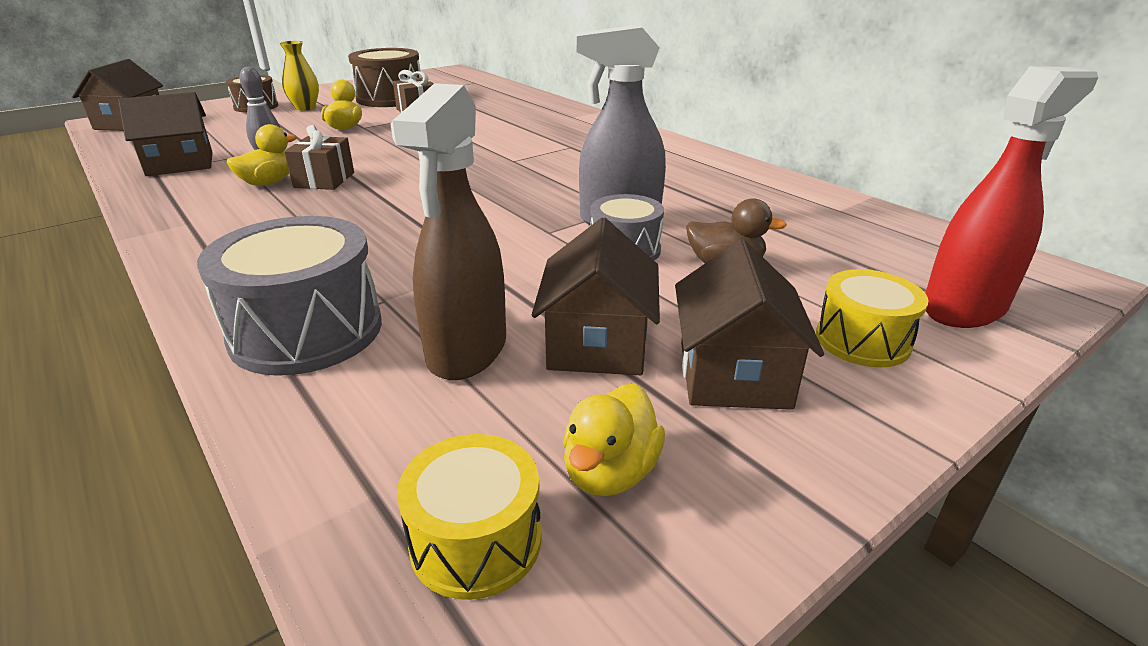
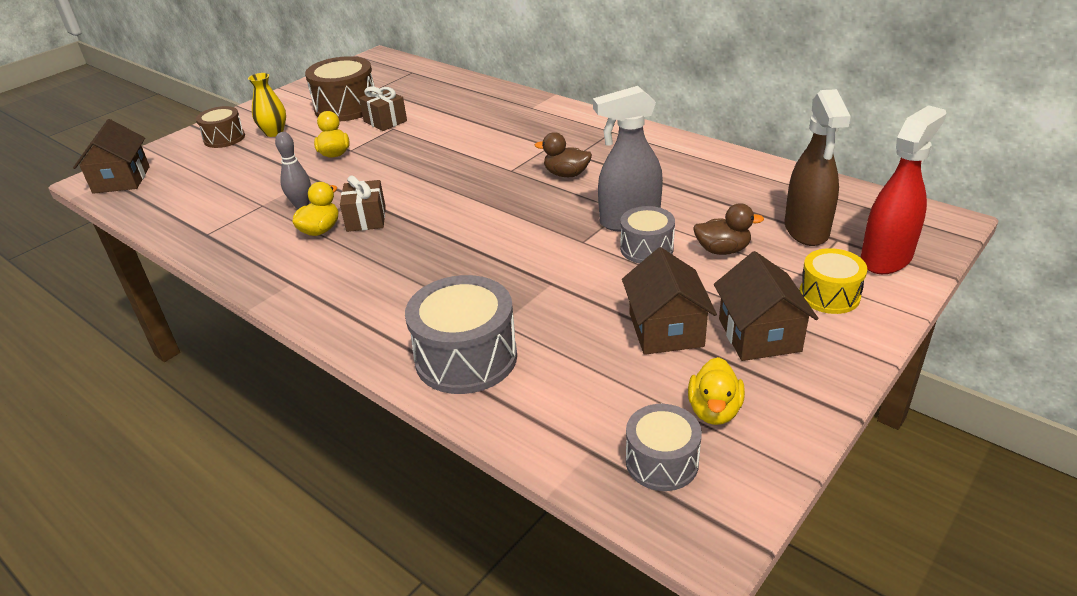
camera: 10 degrees left, 5 degrees up
brown house [118,92,213,176] -> none
brown spray bottle [391,83,506,380] -> brown spray bottle moved to [785,89,851,246]
yellow drum [397,434,542,600] -> grey drum [626,404,702,491]
none -> brown duck [535,132,592,177]

